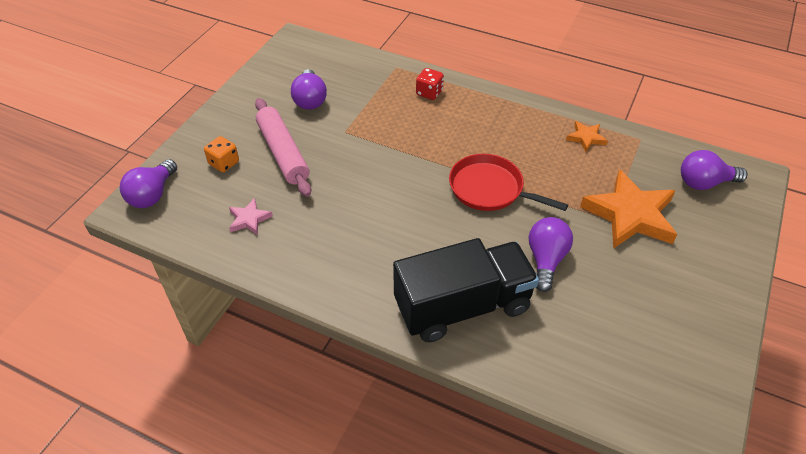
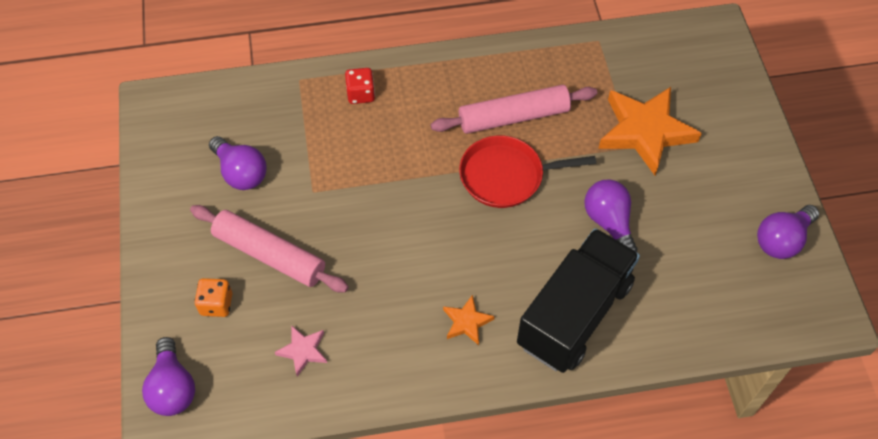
camera: 35 degrees left, 10 degrees up
orange star [566,121,608,152] -> orange star moved to [443,295,495,345]
purple light bulb [681,150,747,190] -> purple light bulb moved to [757,205,819,259]
none -> pink rolling pin [431,85,597,134]

